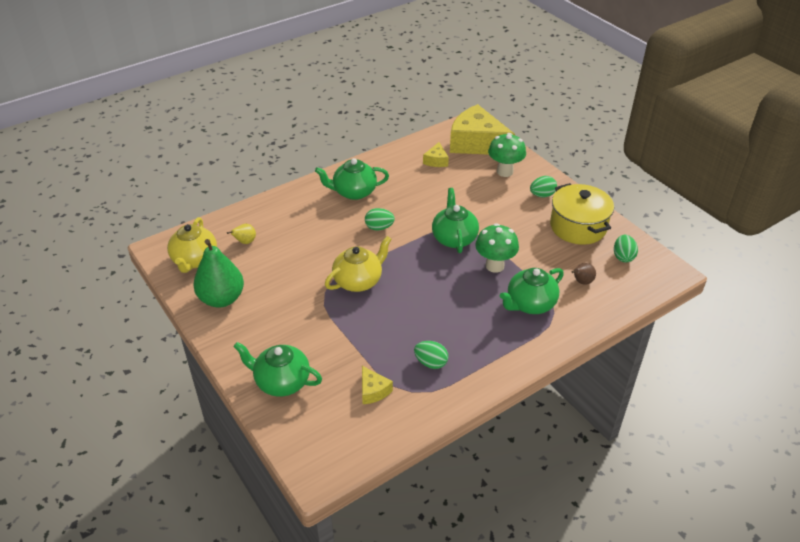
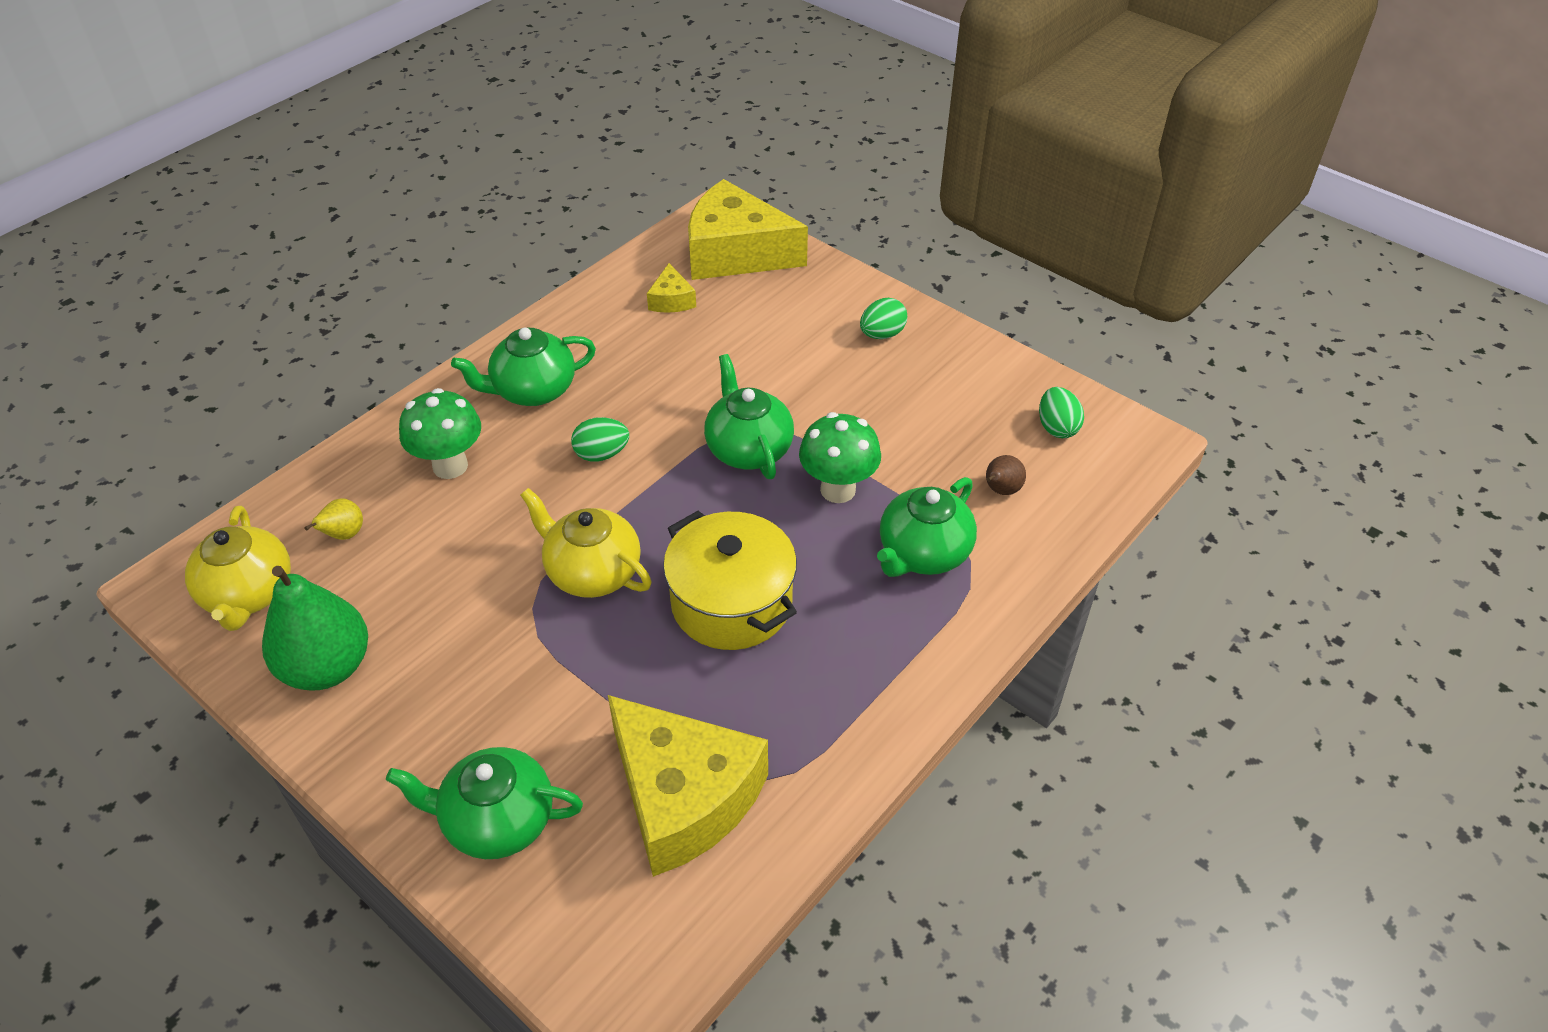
camera: 15 degrees left, 5 degrees up
yellow teapot [325,236,392,292] -> yellow teapot turned 90 degrees counterclockwise [520,488,651,598]
yellow cheese [362,366,393,404] -> yellow cheese [608,695,768,877], size x2.30
green egg [414,341,448,369] -> none
green mushroom [488,133,526,177] -> green mushroom moved to [399,388,481,479]
yellow pot [550,183,614,245] -> yellow pot moved to [663,511,797,650]

